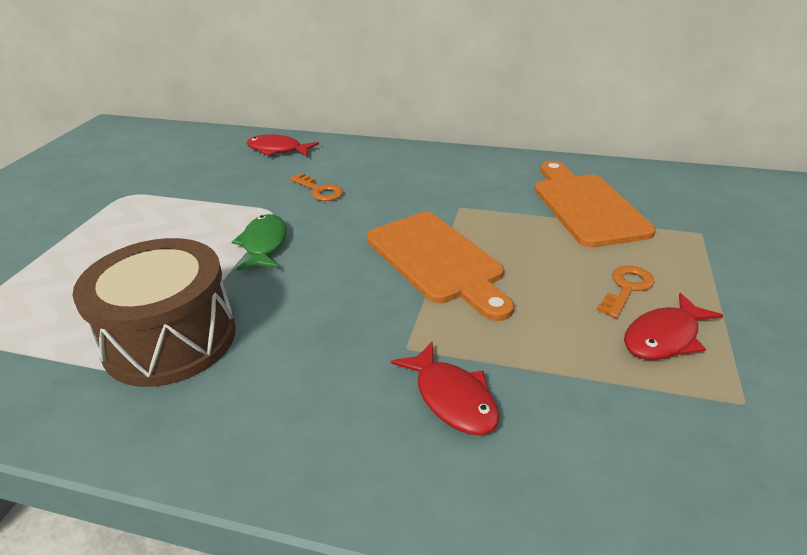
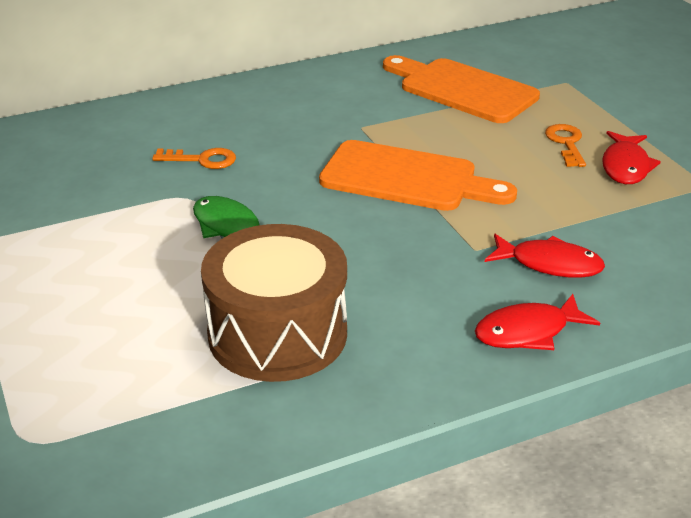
camera: 40 degrees left, 0 degrees up
red fish [247,134,319,156] -> red fish moved to [475,294,600,350]

